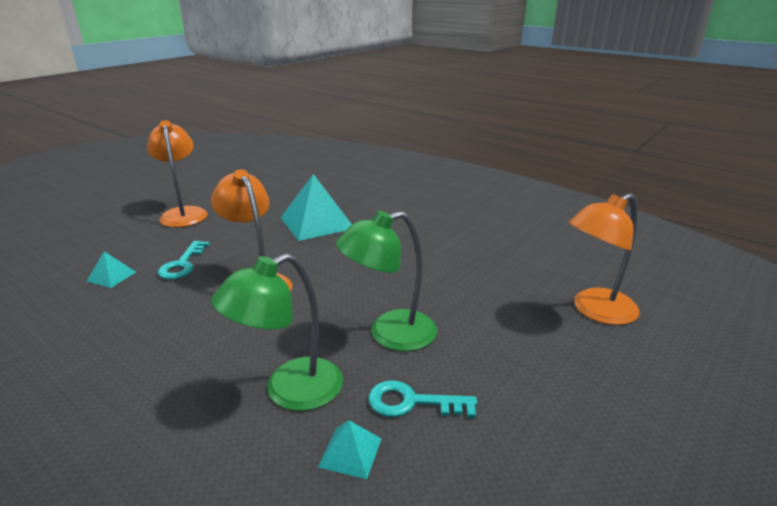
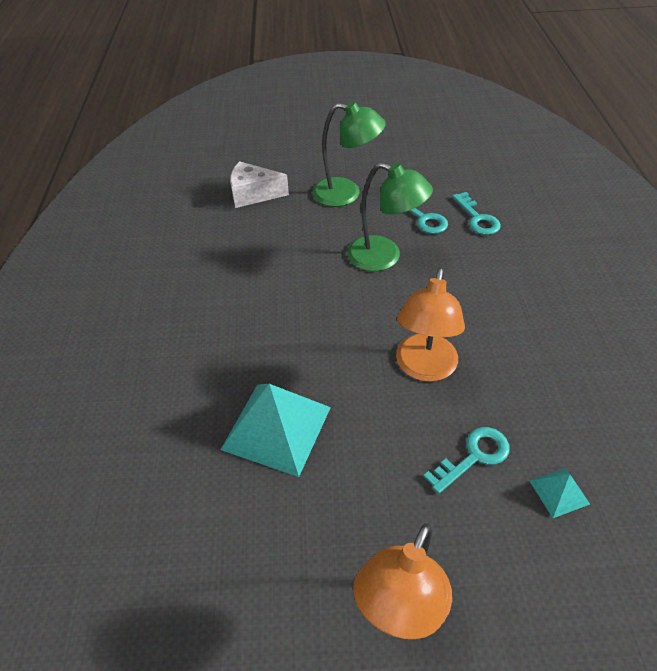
camera: 130 degrees left, 20 degrees up
green lamp [211,254,343,411] -> green lamp moved to [312,101,386,207]
turquoise pyramid [318,420,382,479] -> turquoise key [452,192,501,235]
orange lamp [569,193,640,325] -> white cheese [230,161,289,208]

